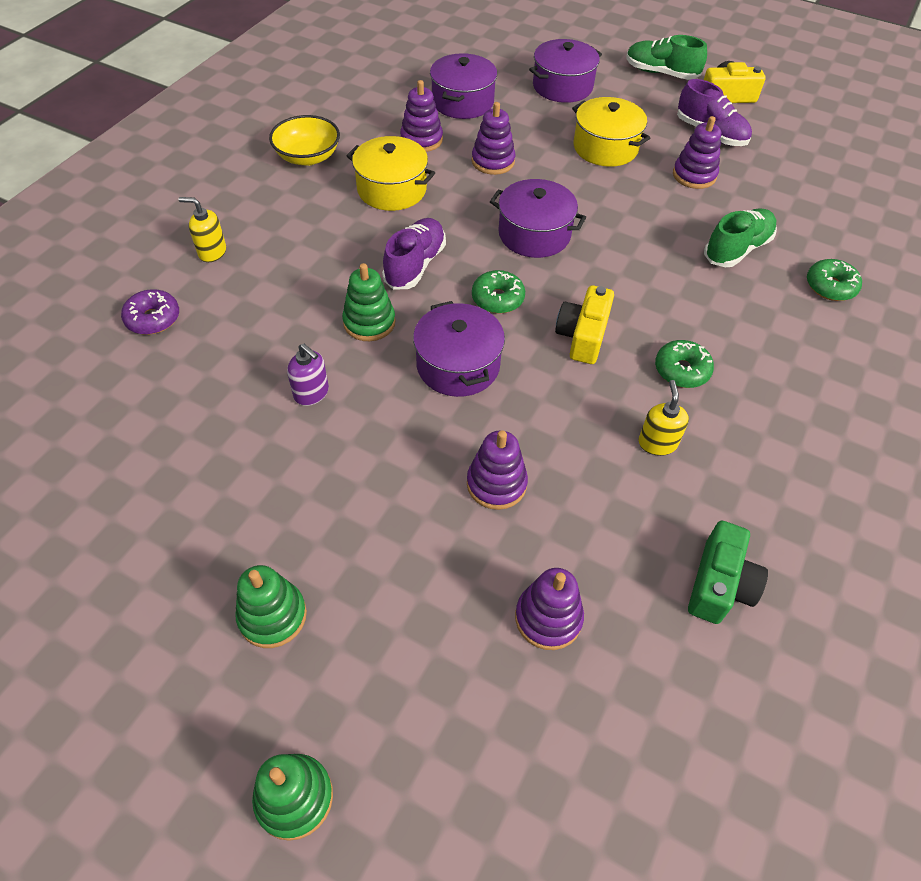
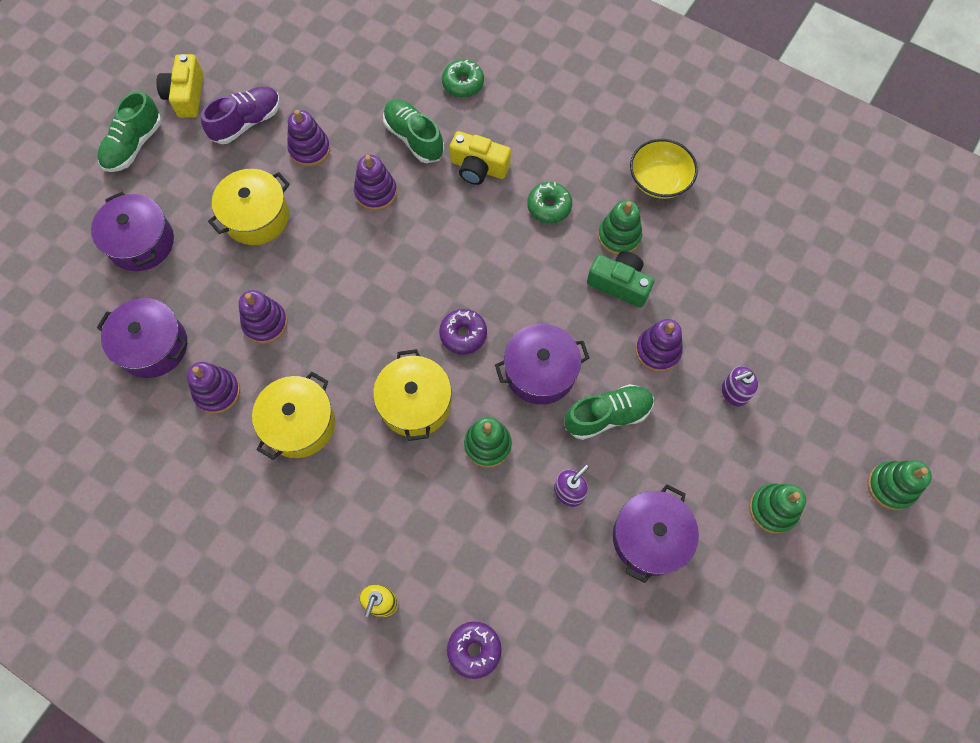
camera: 85 degrees left, 15 degrees up
yellow bowl [269,115,340,166] -> yellow bowl moved to [630,139,698,199]
purple shoe [382,218,446,290] -> yellow pot [373,349,452,441]
green donut [472,270,525,314] -> purple donut [439,309,487,354]
purple pot [490,179,586,258] -> purple pot moved to [613,484,699,583]
purple stacking toy [515,568,584,650] -> purple stacking toy moved to [354,155,397,211]
yellow camera [555,285,614,364] -> yellow camera moved to [450,131,511,185]
yellow soap dispenser [638,380,689,456] -> green stacking toy [598,200,642,255]
green camera [688,520,768,624] -> green camera moved to [587,251,654,308]
none -> green shoe [564,384,654,440]
none -> purple soap dispenser [722,366,758,407]

